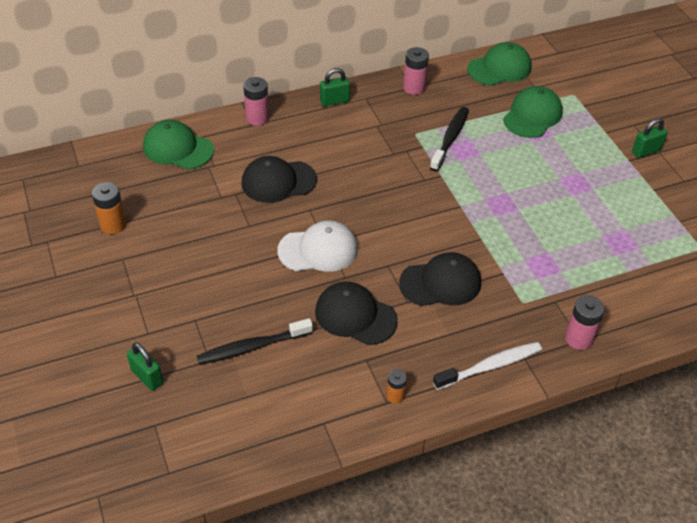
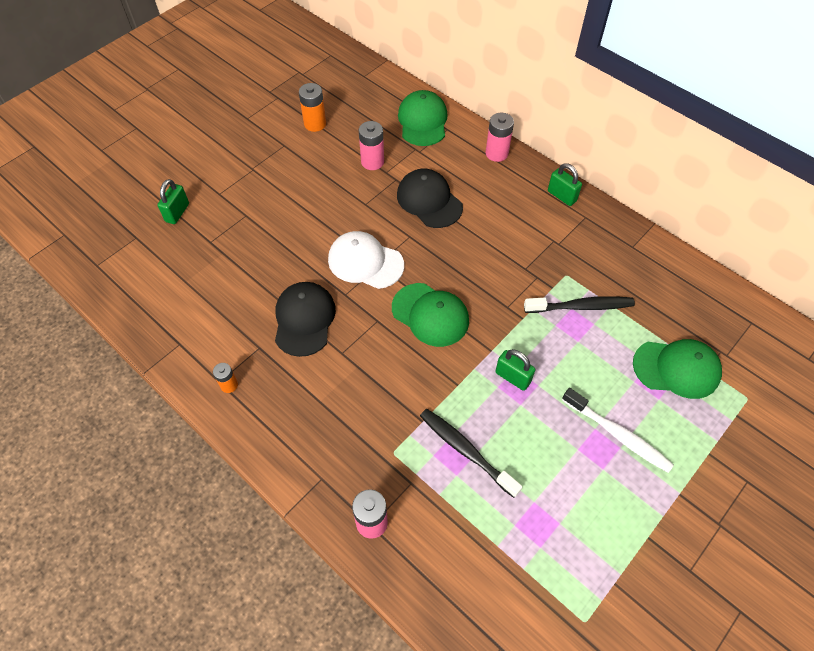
camera: 65 degrees right, 10 degrees up
black toothbrush [197,318,313,365] -> black toothbrush moved to [420,409,522,498]
white cap [277,220,358,272] -> white cap turned 150 degrees clockwise [328,231,404,289]
black cap [399,252,481,306] -> none
pink battery [403,47,429,95] -> pink battery moved to [359,121,384,170]
white toothbrush [433,342,542,390] -> white toothbrush moved to [562,388,674,473]
green cap [467,42,532,85] -> green cap moved to [392,283,469,347]
green padlock [632,118,667,158] -> green padlock moved to [495,349,535,391]

